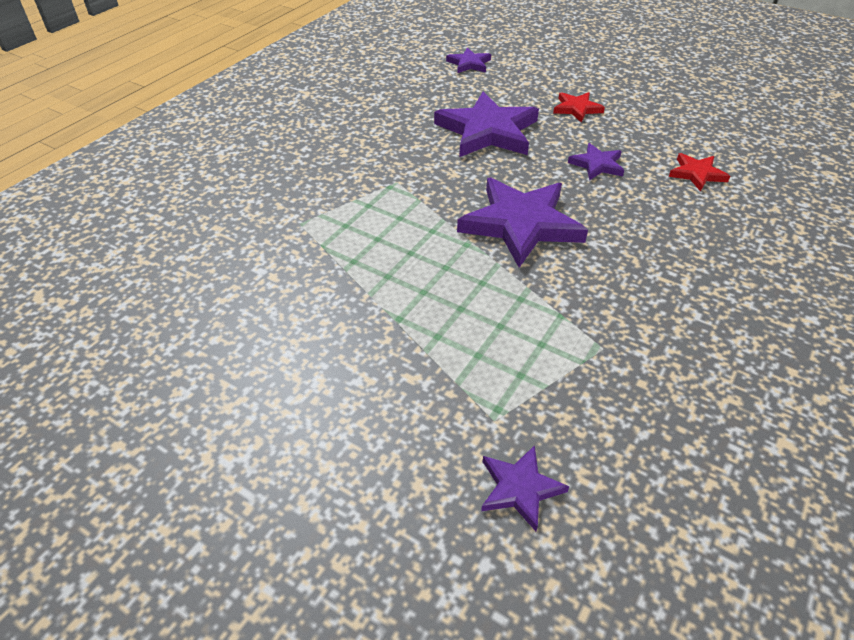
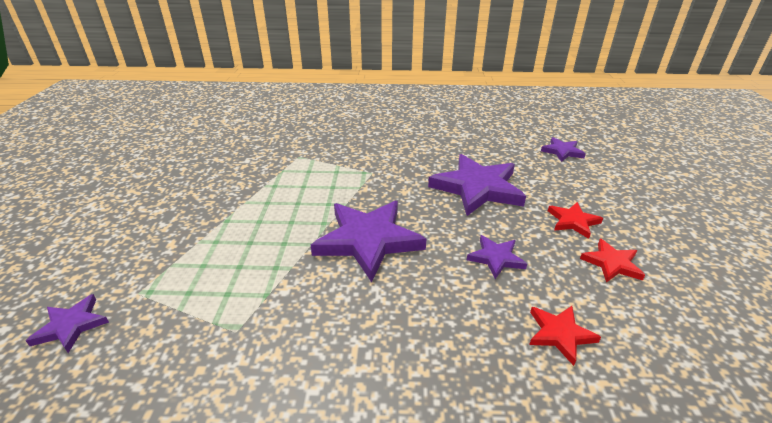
camera: 60 degrees right, 10 degrees down
none -> red star [580,239,645,283]

